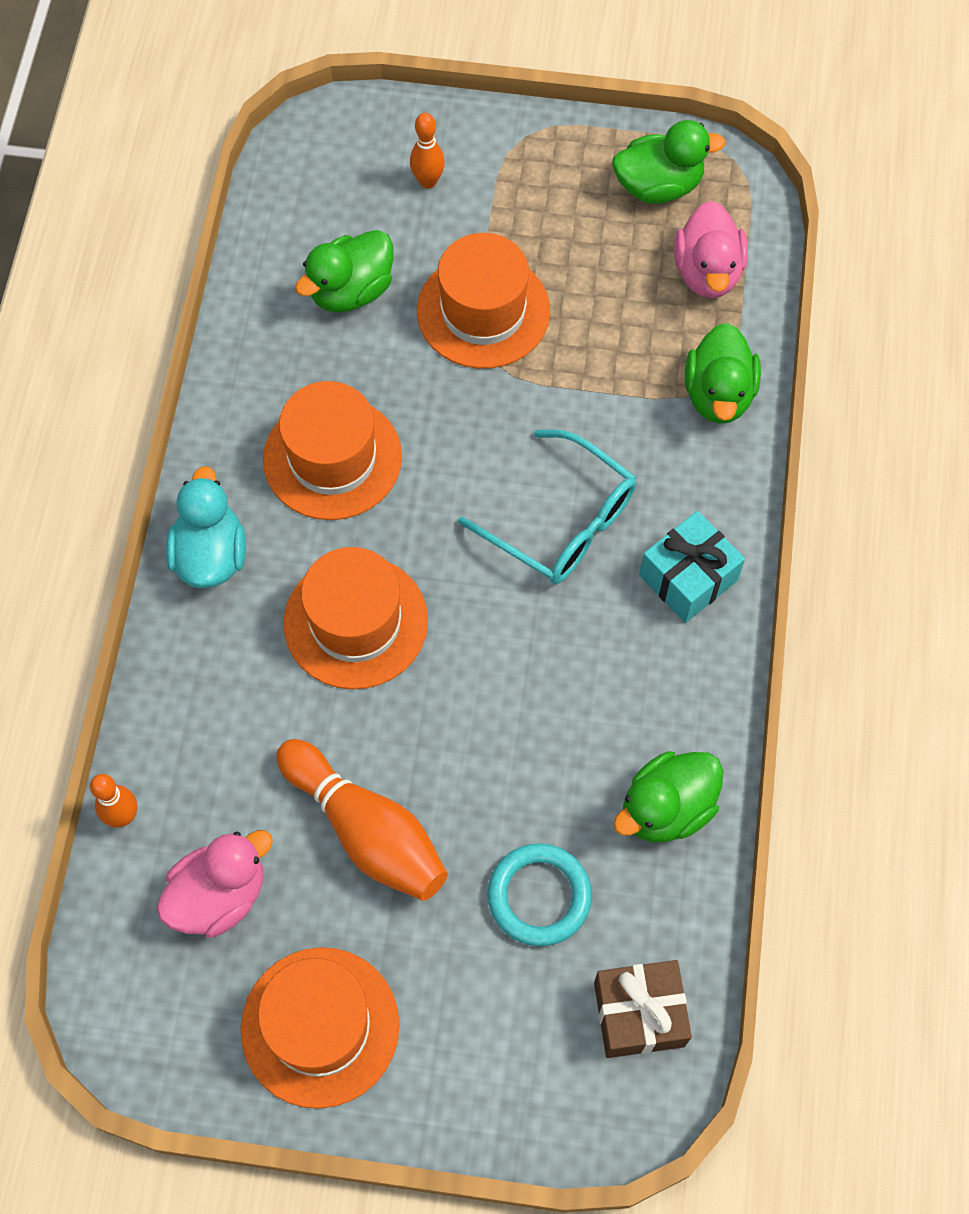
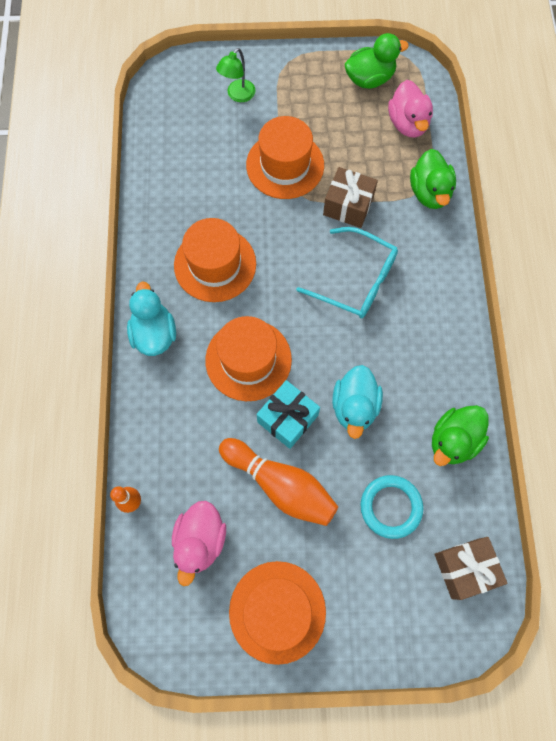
camera: 10 degrees left, 5 degrees up
pink duck [157,830,273,938] -> pink duck turned 150 degrees clockwise [172,501,226,586]
green duck [295,230,394,313] -> none
orange bowling pin [410,113,445,189] -> green lamp [216,48,255,102]
turquoise gift [639,511,745,623] -> turquoise gift moved to [256,380,320,449]
none -> brown gift [323,167,378,228]
none -> turquoise duck [332,365,383,439]

